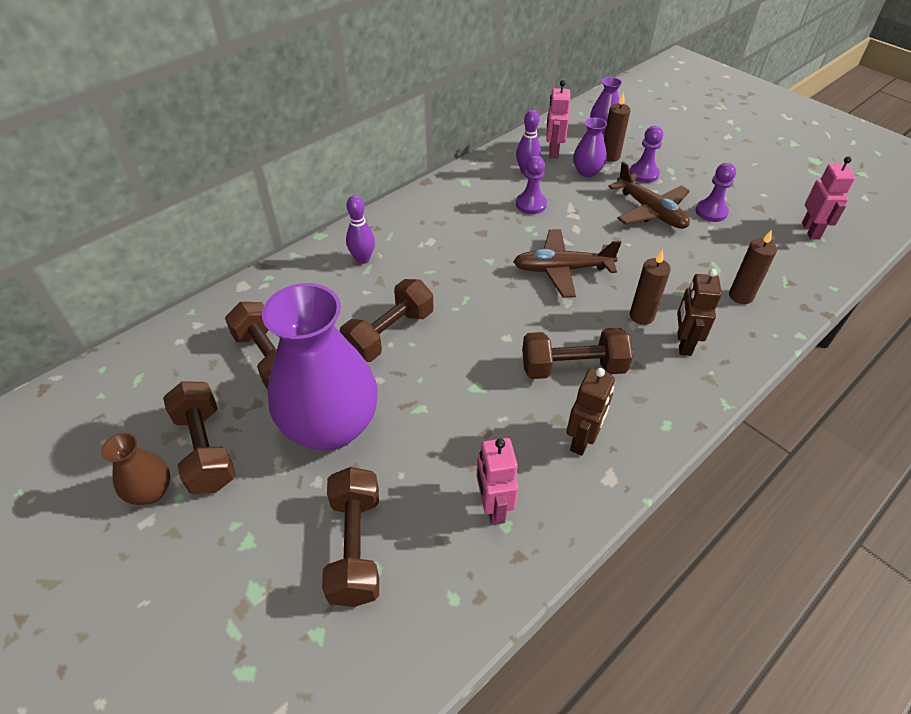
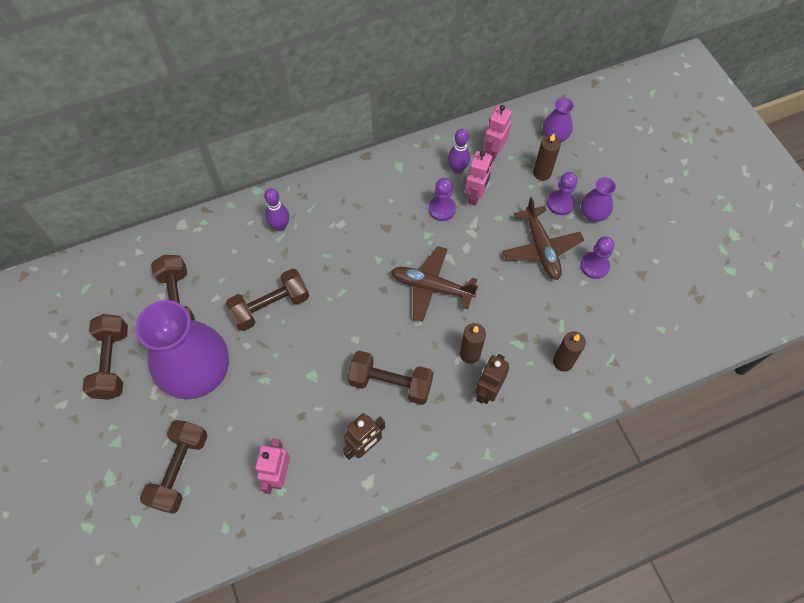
camera: 20 degrees right, 15 degrees up
brown vase [101,433,170,505] -> none
purple vase [573,118,607,177] -> purple vase moved to [581,177,616,222]
pink robot [802,156,855,240] -> pink robot moved to [465,151,492,206]

